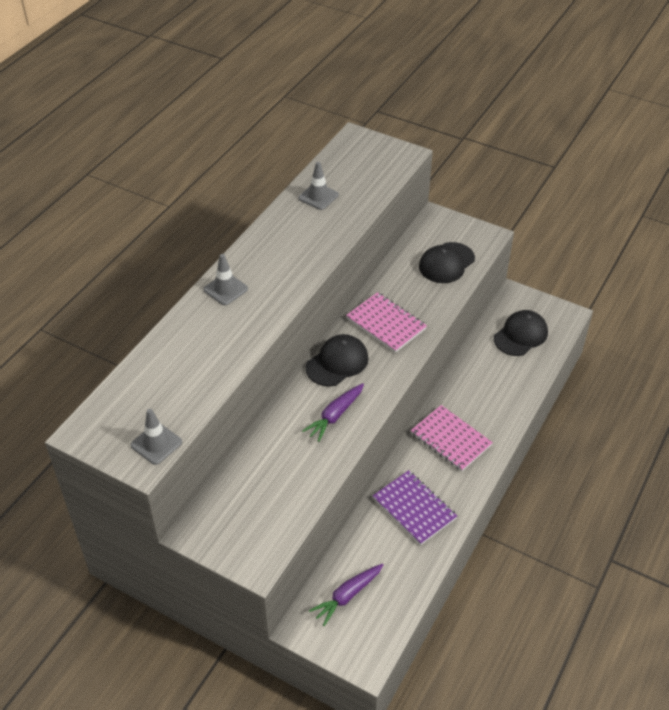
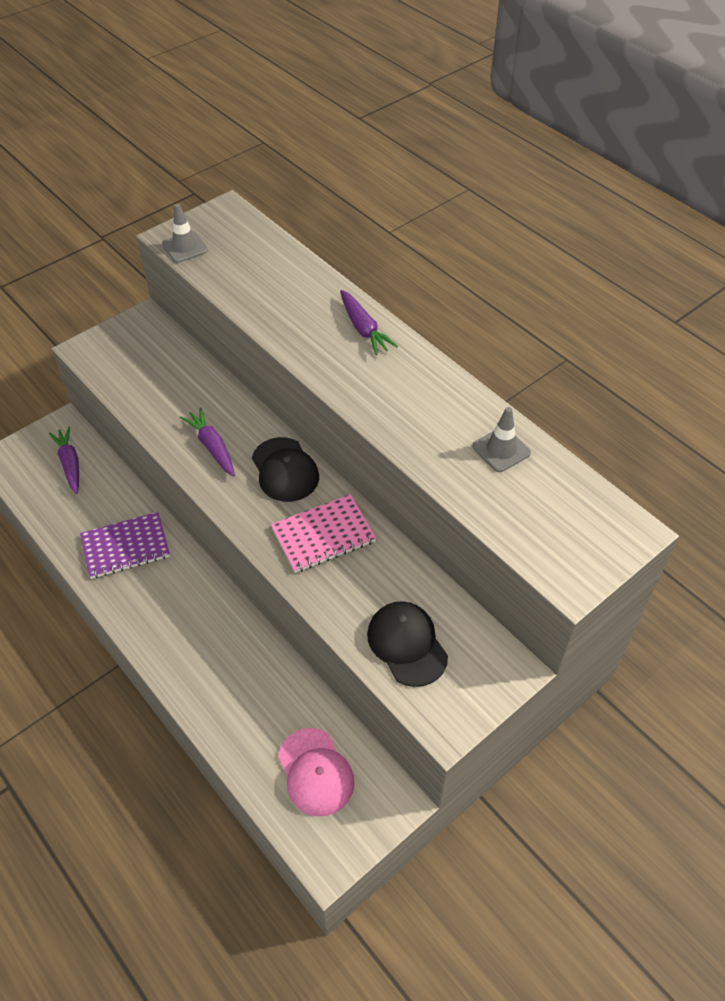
camera: 110 degrees right, 5 degrees up
grey traffic cone [203,254,248,305] -> purple carrot [340,290,398,355]
pink notebook [411,405,493,472] -> none
black cap [494,310,548,356] -> pink cap [278,728,354,816]

